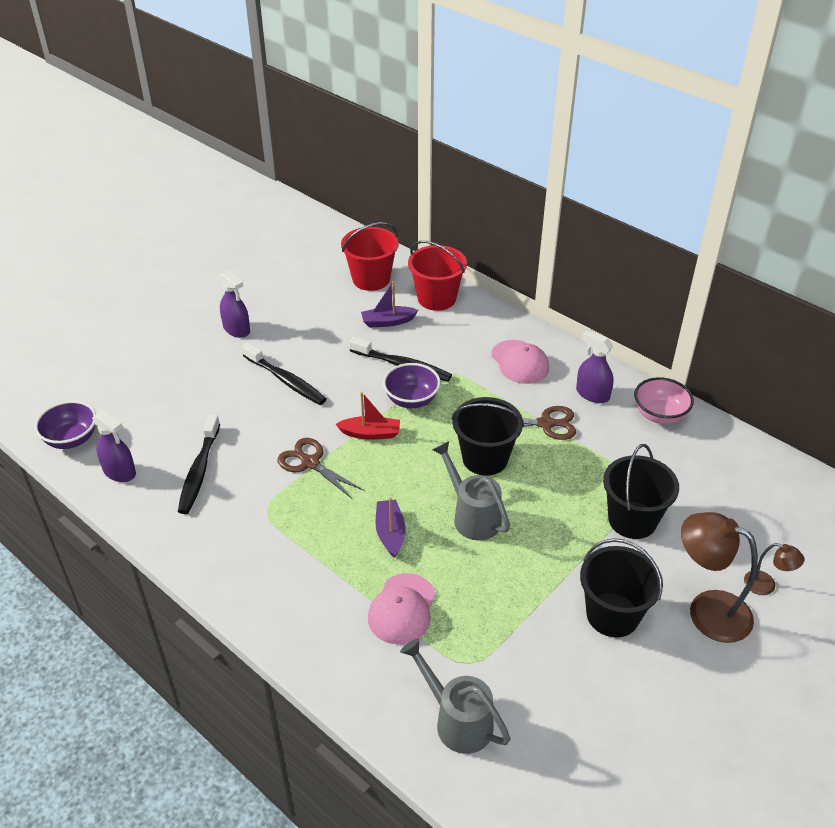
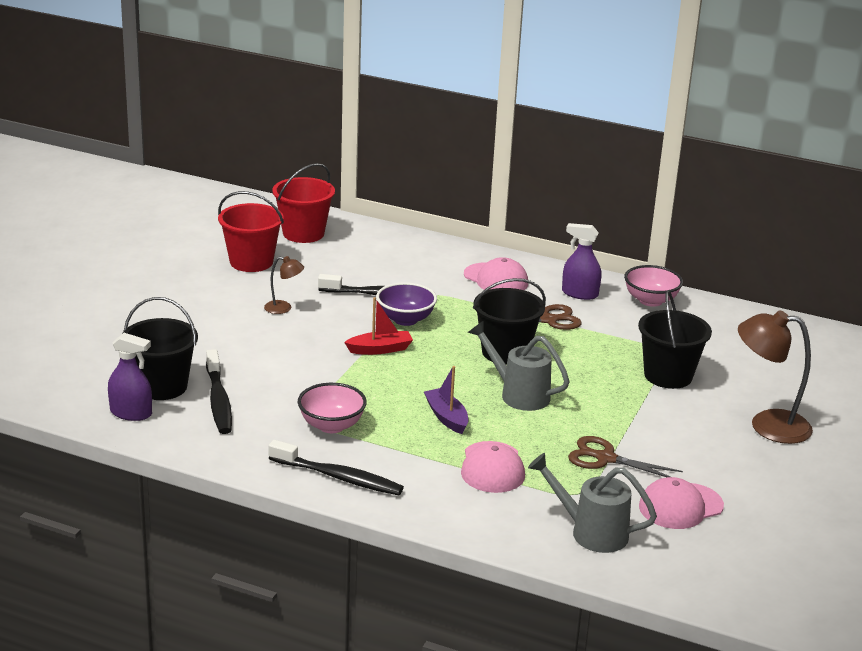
camera: 20 degrees left, 15 degrees down
purple bowl [35,401,96,449] -> none
purple spray bottle [219,270,250,338] -> none
black toothbrush [242,342,326,405] -> black toothbrush moved to [269,440,404,495]
brown scissors [277,438,364,499] -> brown scissors moved to [568,436,683,477]
purple boat [361,281,418,328] -> none
red bucket [408,241,467,311] -> red bucket moved to [218,191,284,272]
black bucket [580,538,663,637] -> black bucket moved to [122,297,198,400]
brown lamp [744,543,805,595] -> brown lamp moved to [264,256,304,314]
none -> pink bowl [298,383,367,433]
none -> pink cap [639,477,724,529]

